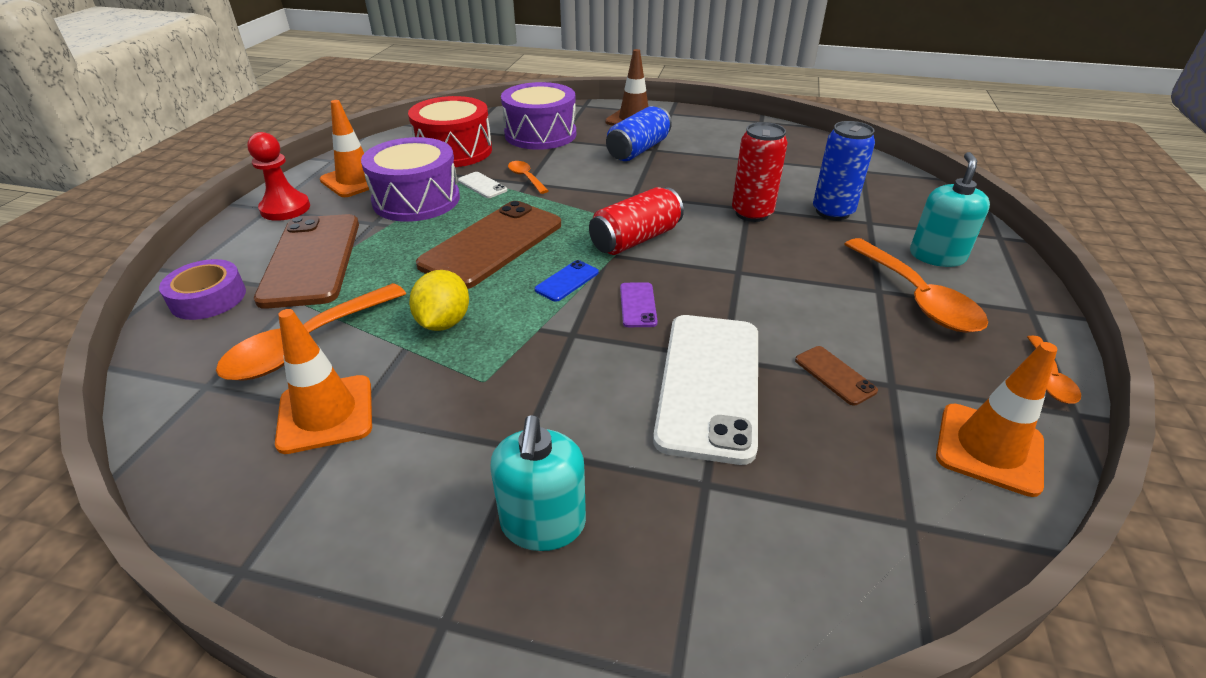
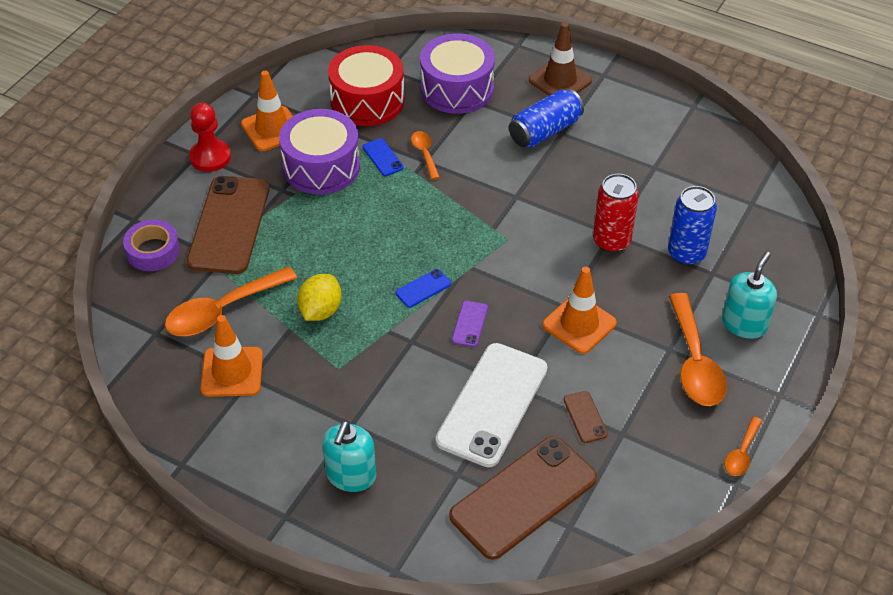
camera: 15 degrees right, 10 degrees up
brown phone [416,201,561,289] -> brown phone moved to [449,436,597,560]
white phone [458,172,507,198] -> blue phone [362,138,404,176]
red can [589,187,684,255] -> none
orange traffic cone [936,342,1058,497] -> orange traffic cone moved to [542,267,617,354]

